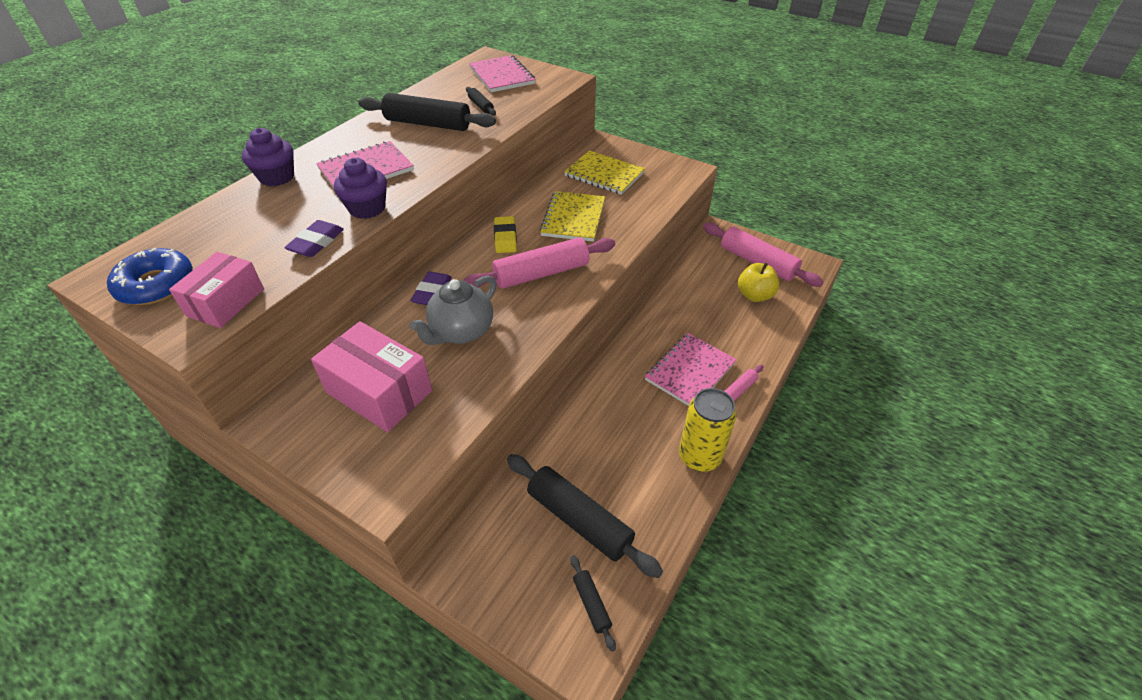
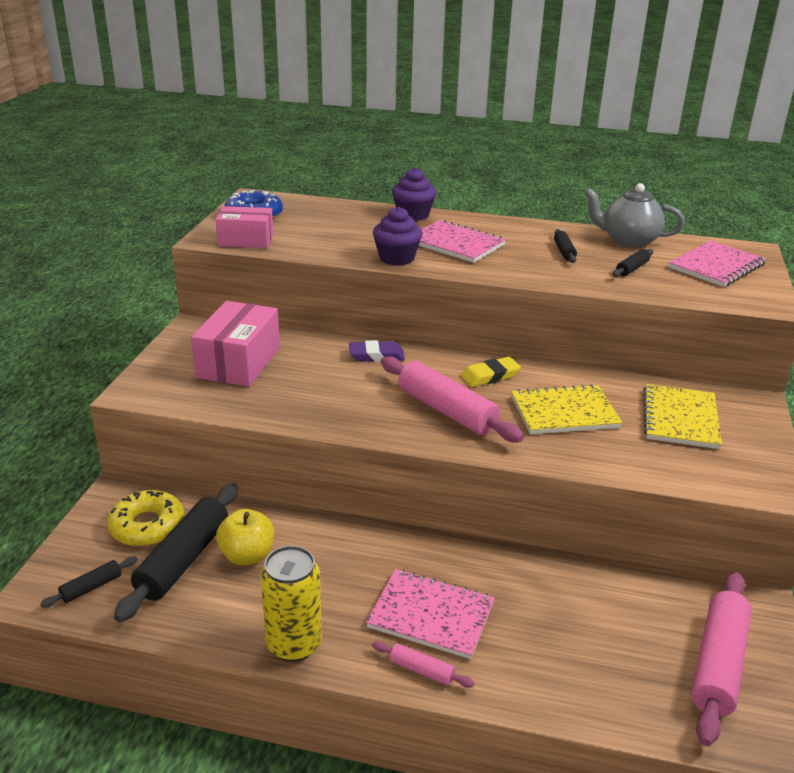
camera: 70 degrees right, 15 degrees down
purple eraser [284,220,344,257] -> none
black rolling pin [359,93,496,131] -> black rolling pin [554,229,577,263], size x0.47
grey teapot [410,276,497,345] -> grey teapot moved to [584,183,685,248]
yellow apple [738,263,779,302] -> yellow apple moved to [216,509,274,565]
none -> yellow donut [107,490,184,546]

